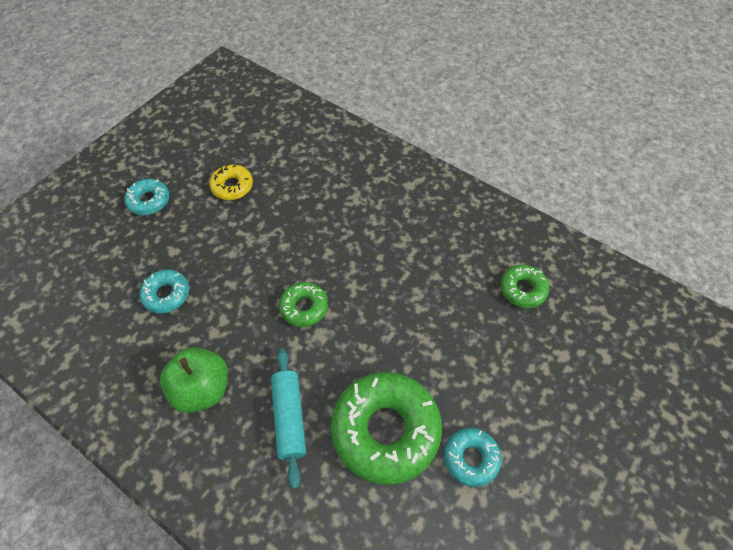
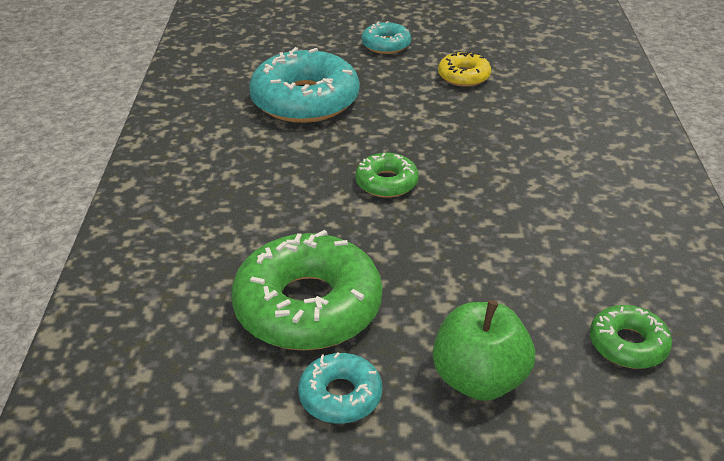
camera: 55 degrees right, 20 degrees down
turquoise donut [140,270,189,314] -> turquoise donut [249,47,359,123], size x1.98
green apple [160,347,228,413] -> green apple moved to [433,300,535,401]
turquoise rolling pin [271,348,306,489] -> none

